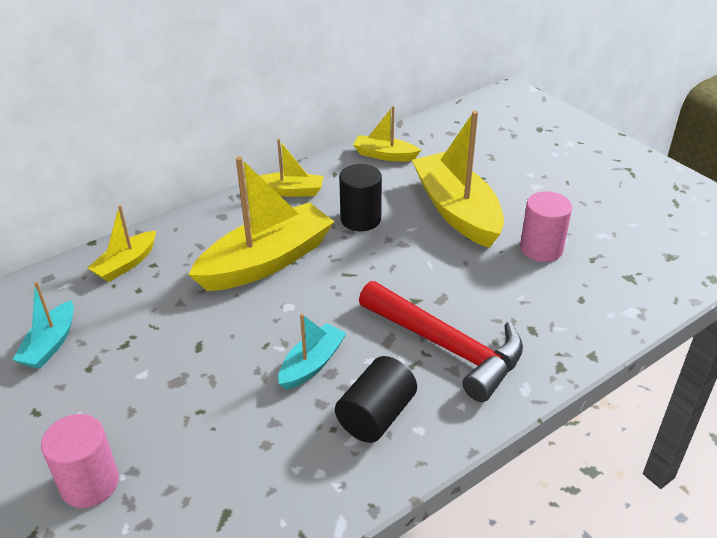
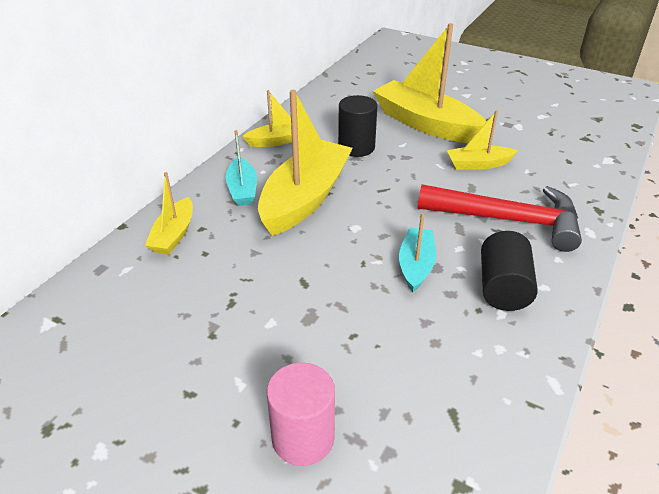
camera: 25 degrees left, 0 degrees up
turquoise boat [13,282,74,369] -> turquoise boat moved to [226,130,257,206]
yellow boat [353,106,421,161] -> yellow boat moved to [447,110,518,170]
pink cylinder [520,191,572,262] -> none

